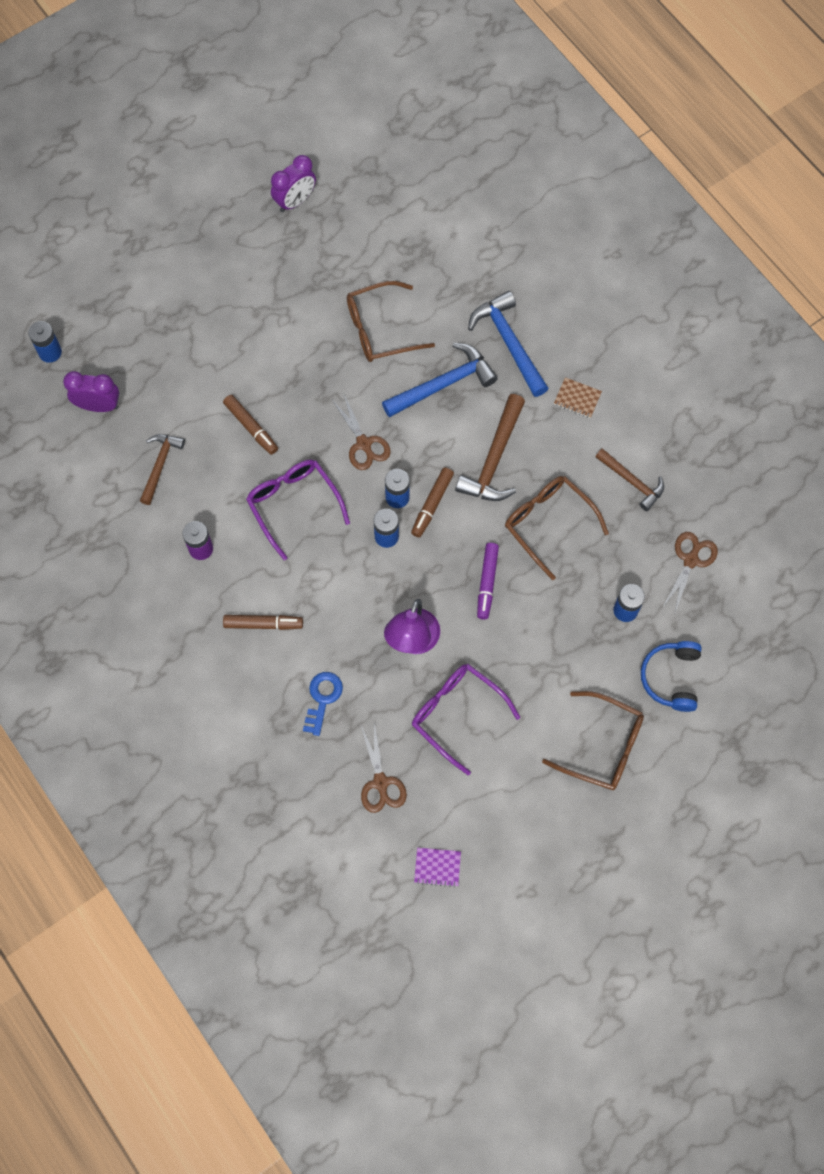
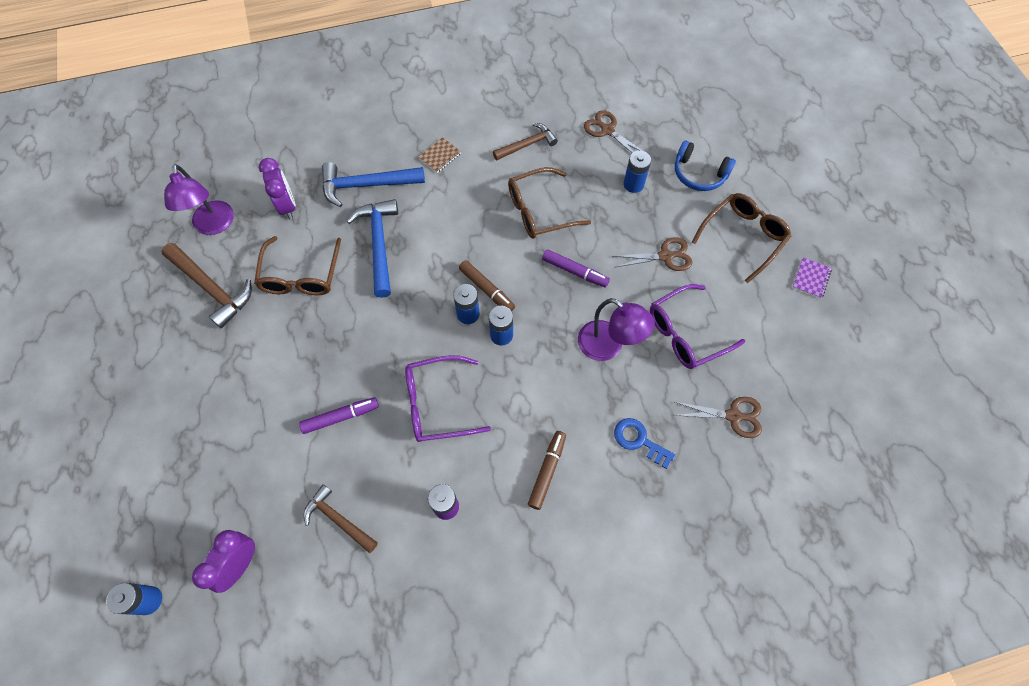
camera: 70 degrees left, 5 degrees down
brown marker [223,395,278,455] -> purple marker [299,397,379,434]
purple clock [271,155,316,212] -> purple clock moved to [259,158,296,220]
brown scissors [332,393,391,470] -> brown scissors moved to [612,237,692,271]
purple notebook [414,848,461,887] -> purple notebook moved to [792,257,832,299]
brown hammer [455,394,525,501] -> brown hammer moved to [161,243,252,328]
none -> purple lamp [164,164,234,235]

